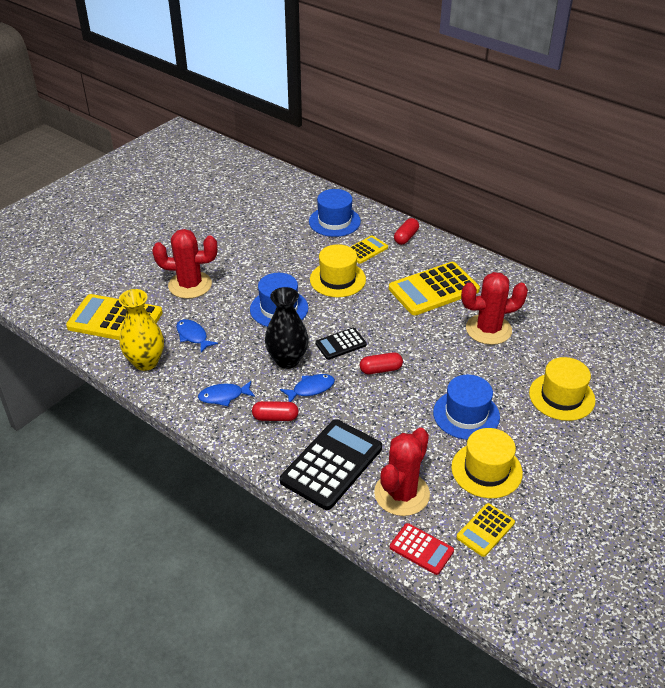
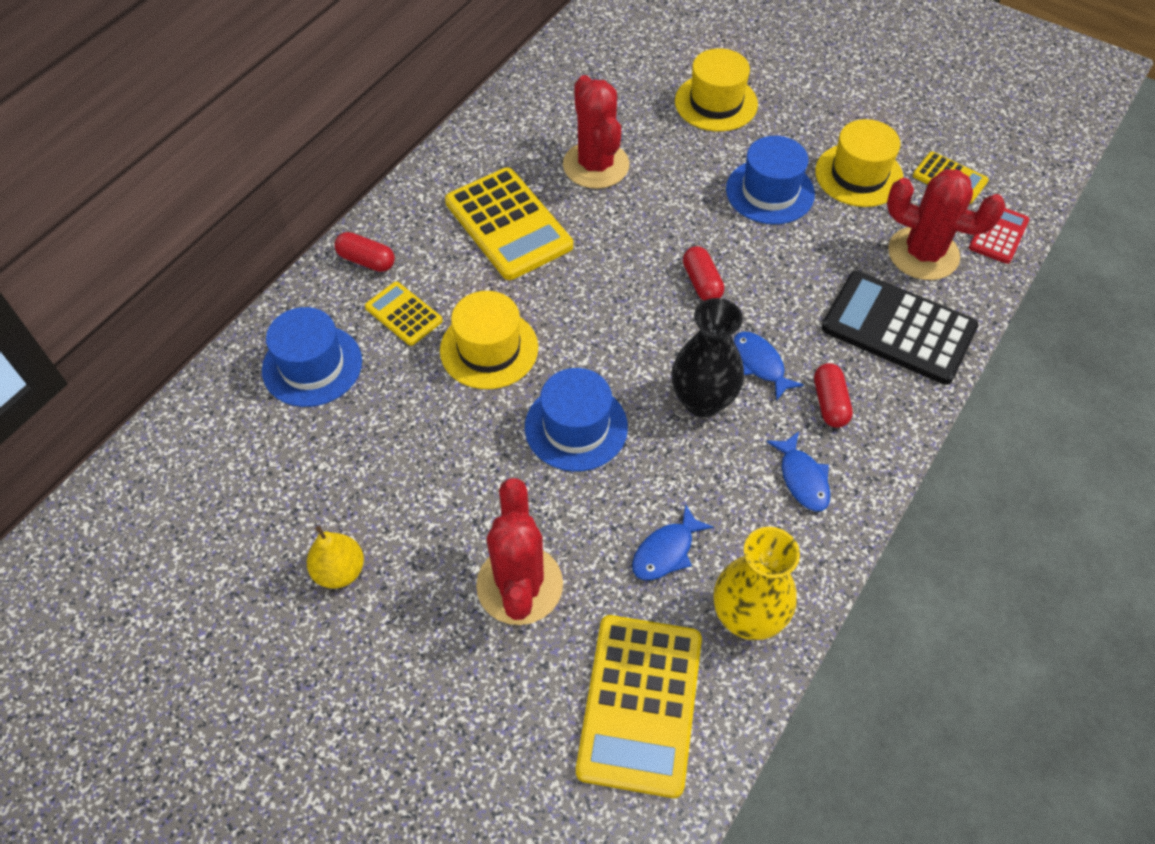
camera: 95 degrees left, 15 degrees up
black calculator [315,328,367,360] -> none
none -> yellow pear [307,525,364,589]

